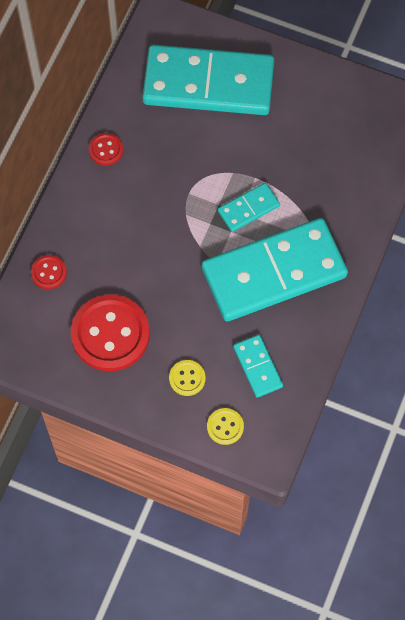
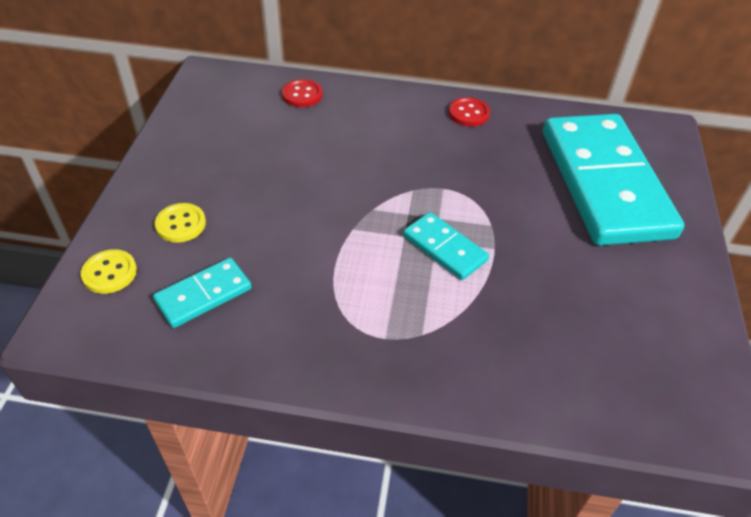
camera: 75 degrees right, 20 degrees down
red button [71,294,150,371] -> none
turquoise domino [202,218,348,321] -> none

